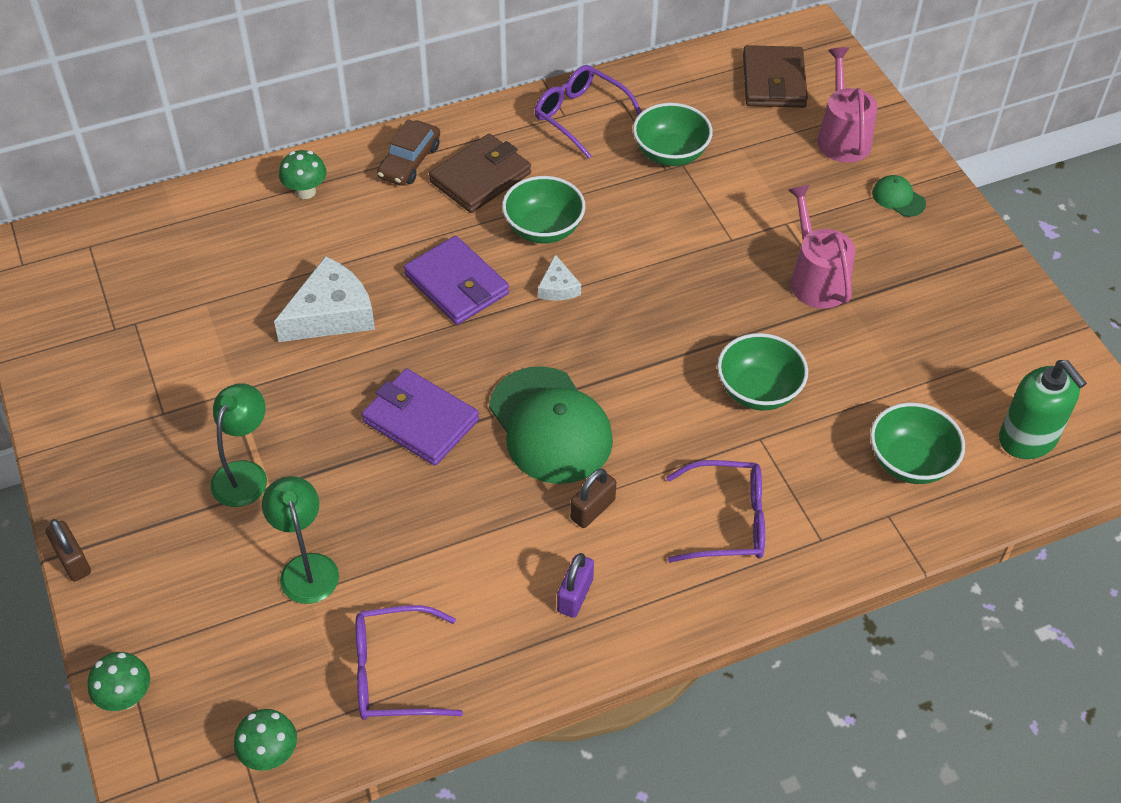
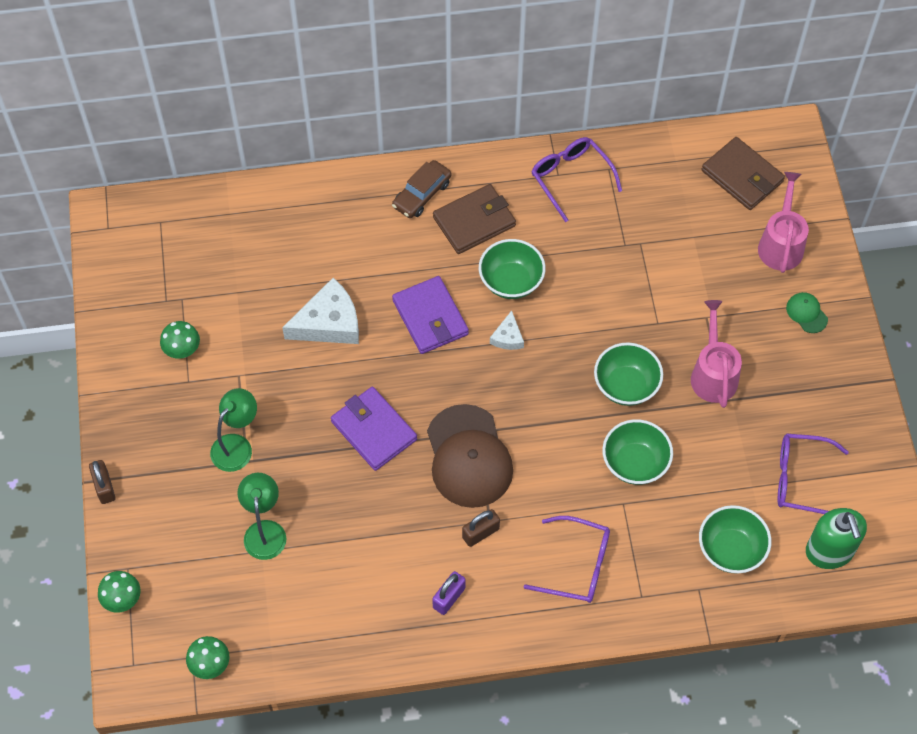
camera: 15 degrees right, 10 degrees up
green mushroom [279,150,327,199] -> green mushroom moved to [160,321,200,359]
purple glasses [356,605,463,720] -> purple glasses moved to [778,433,849,514]
green cap [489,366,613,484] -> brown cap [427,404,513,508]
green bowl [633,103,713,166] -> green bowl moved to [594,343,663,406]
brown wallet [743,45,808,108] -> brown wallet turned 60 degrees counterclockwise [702,137,785,210]

